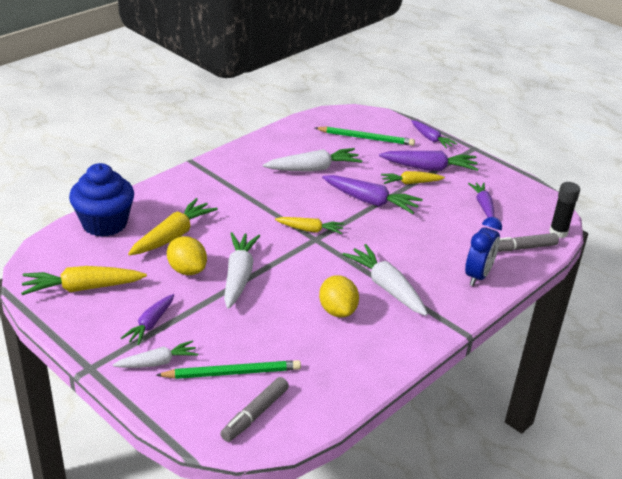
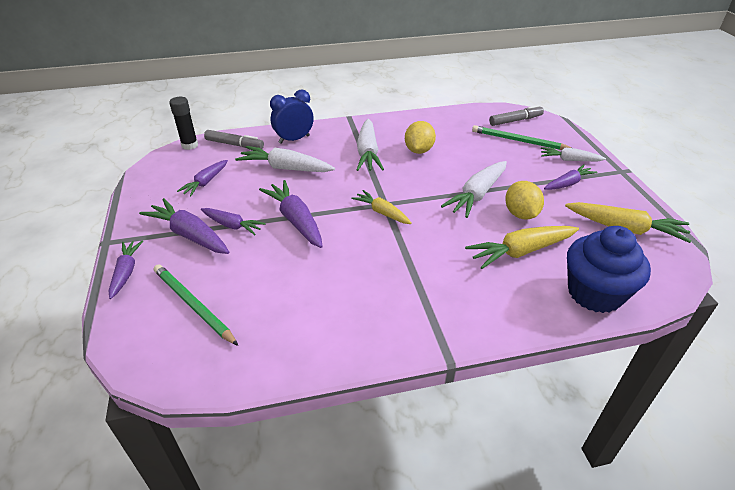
camera: 145 degrees left, 5 degrees up
white carrot [263,148,363,172] -> white carrot moved to [235,146,335,172]
yellow carrot [381,171,445,185] -> purple carrot [201,208,266,235]

